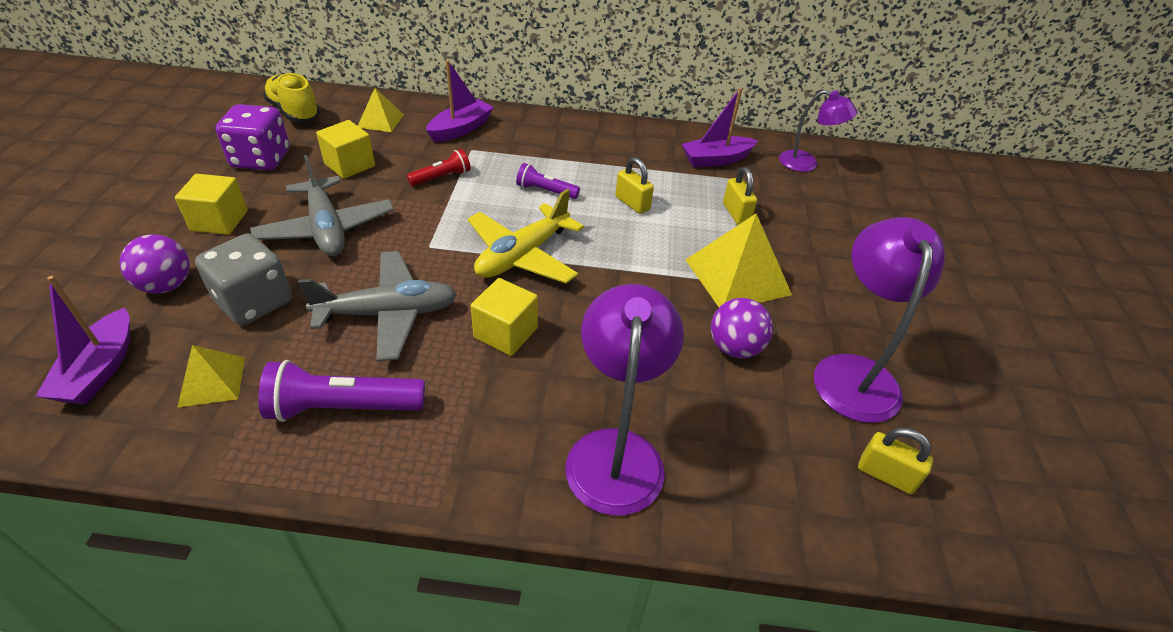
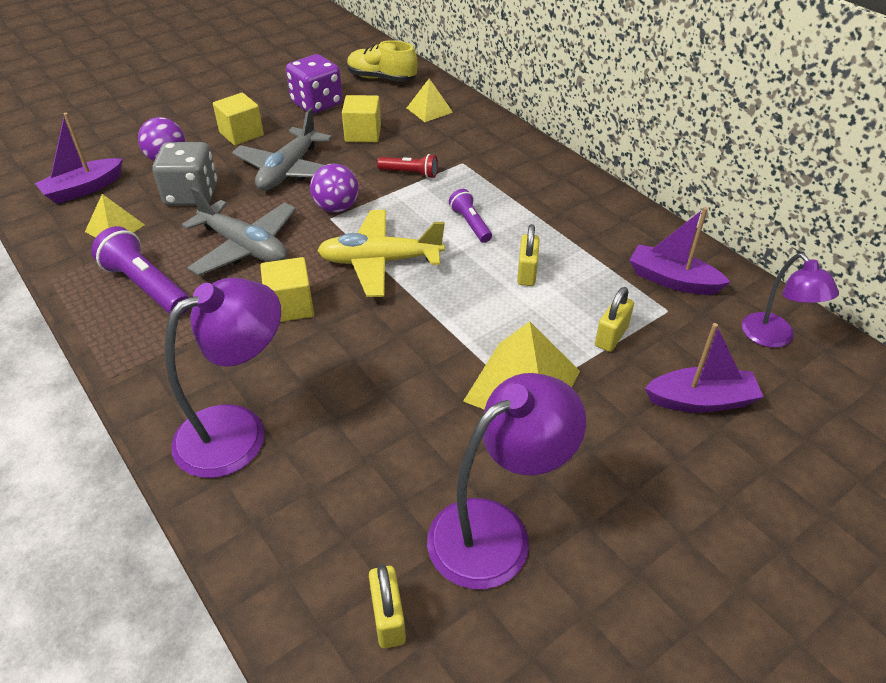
camera: 50 degrees right, 0 degrees up
yellow shoe [263,73,320,122] -> yellow shoe turned 75 degrees counterclockwise [347,40,418,82]
purple boat [426,60,494,142] -> purple boat moved to [645,323,764,413]
purple ball [711,298,773,358] -> purple ball moved to [310,164,359,213]

